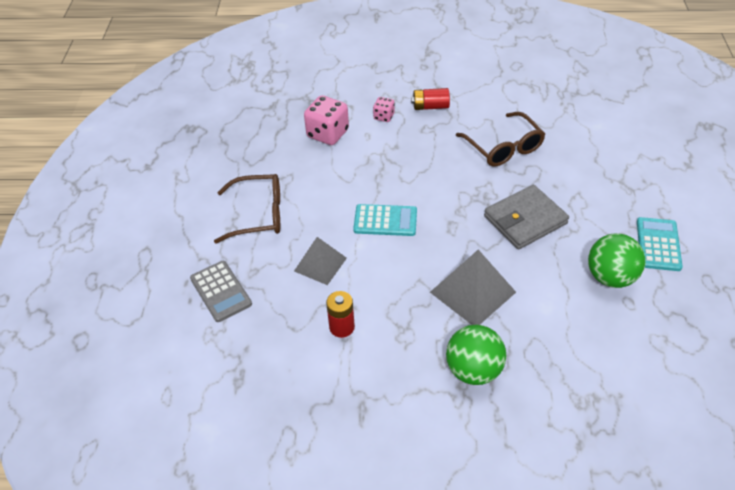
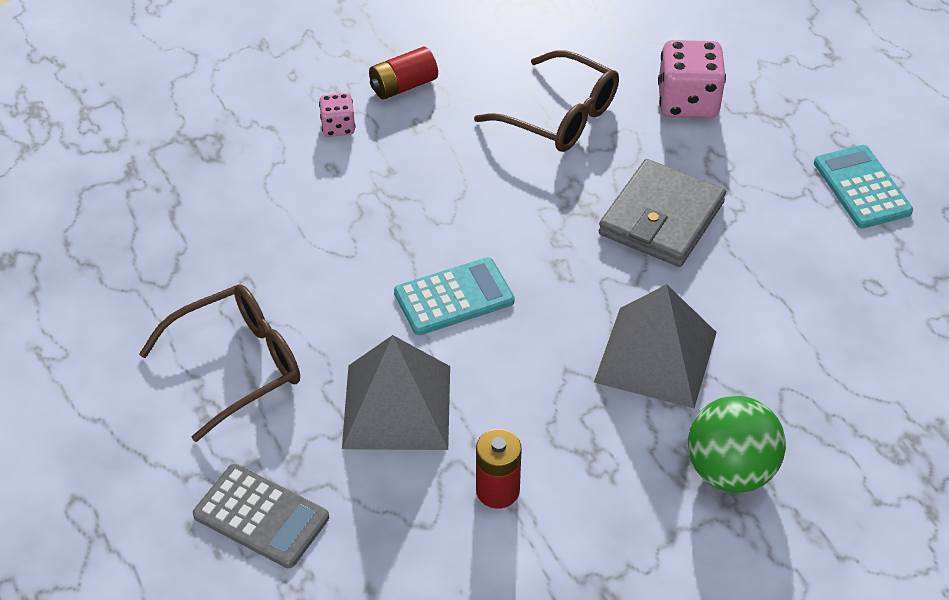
camera: 30 degrees left, 0 degrees up
grey pyramid [294,237,347,285] -> grey pyramid [342,335,450,450], size x1.51
pink dice [304,95,349,145] -> pink dice moved to [658,40,726,118]
green ball [588,233,646,288] -> none

